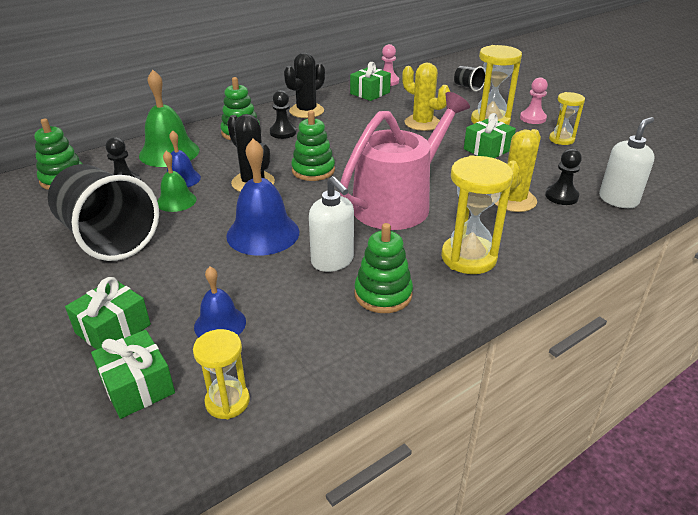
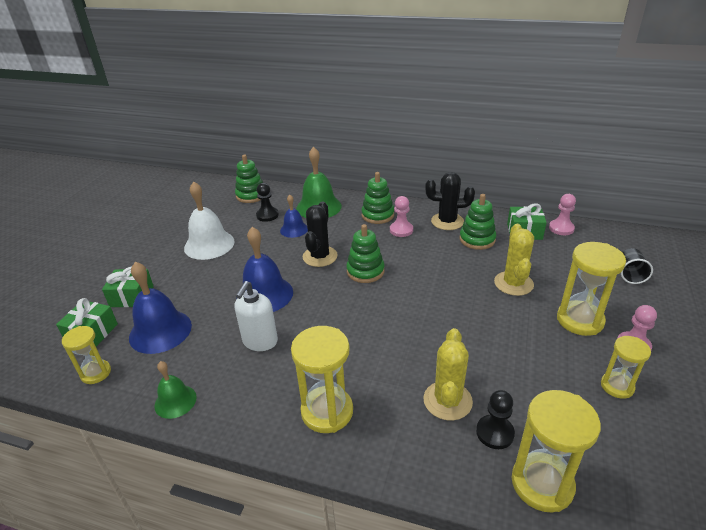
camera: 55 degrees right, 0 degrees up
black cup [48,164,159,261] -> white bell [184,181,234,260]
green bell [157,151,197,212] -> green bell moved to [154,361,197,419]
blue bell [194,267,246,337] -> blue bell [129,262,192,354], size x1.71
black pawn [270,90,297,139] -> pink pawn [390,196,413,237]
pink watering can [340,92,470,230] -> none
green stacking toy [354,223,413,313] -> green stacking toy moved to [460,194,496,250]
green gift [464,113,516,158] -> none
yellow cactus [495,129,541,212] -> yellow cactus turned 75 degrees counterclockwise [423,328,473,421]
white soap dispenser [599,117,655,208] -> yellow hourglass [512,390,601,512]

